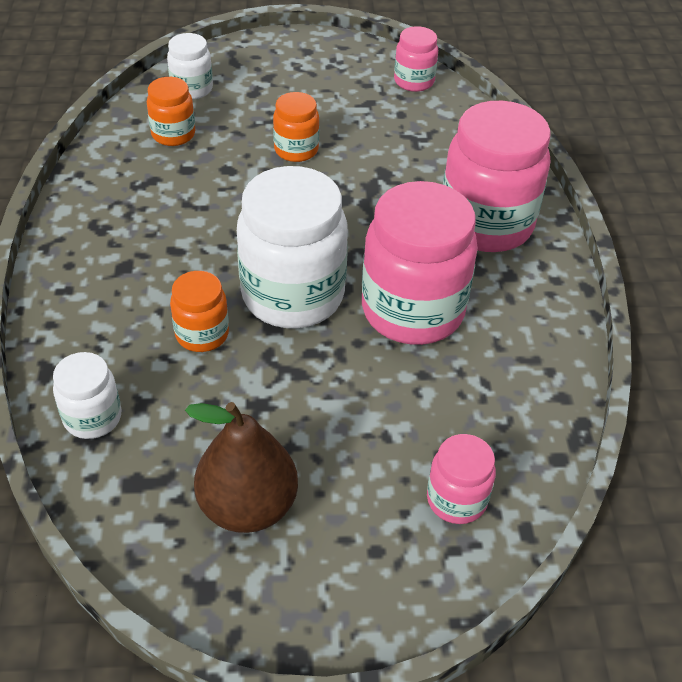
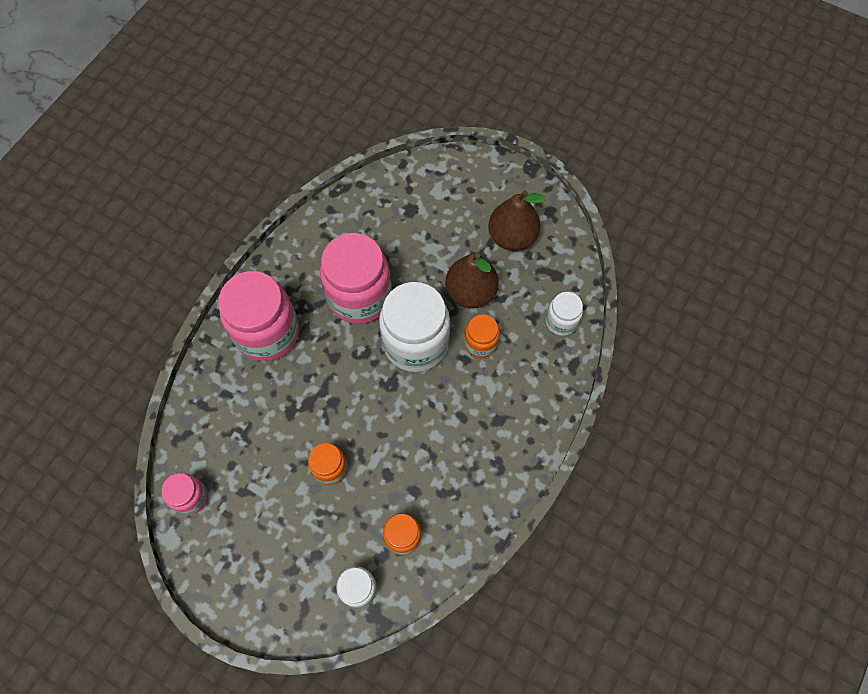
camera: 145 degrees left, 20 degrees up
pink jar [427,434,496,524] -> none
none -> brown pear [445,253,499,308]

